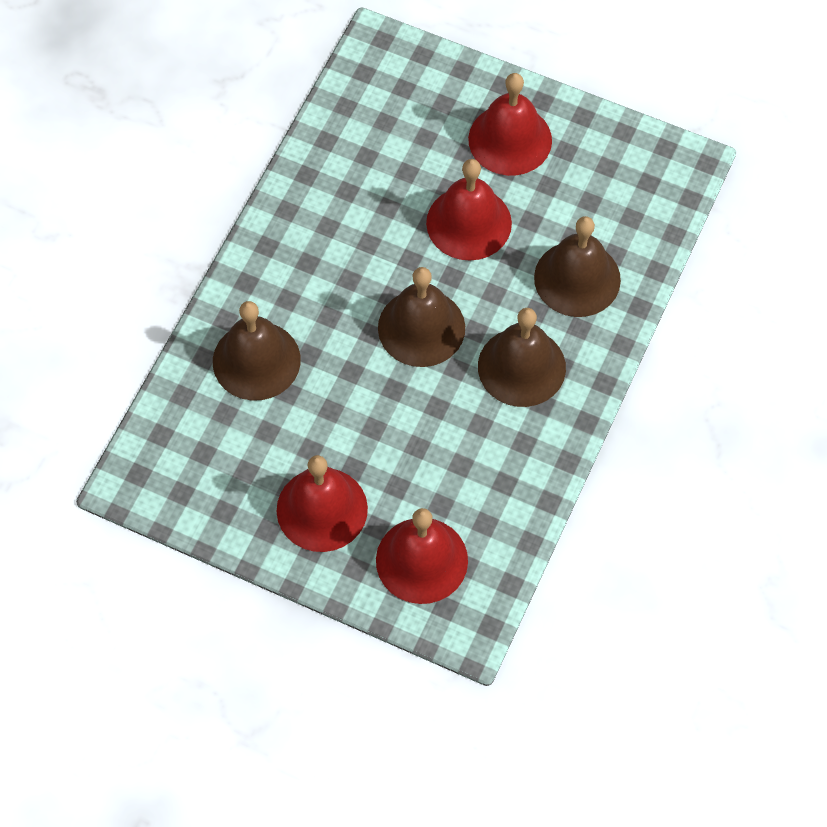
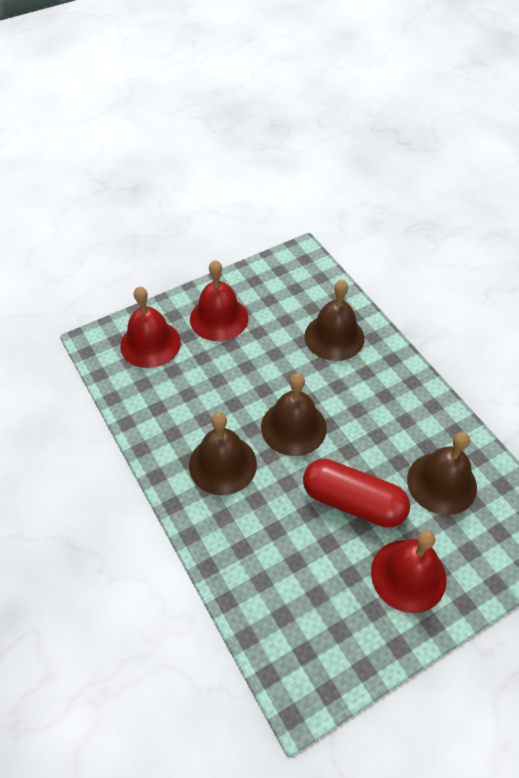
camera: 125 degrees right, 10 degrees down
red bell [426,159,512,261] -> red capsule [303,459,410,528]
brown bell [534,216,621,317] -> brown bell moved to [407,432,477,515]

